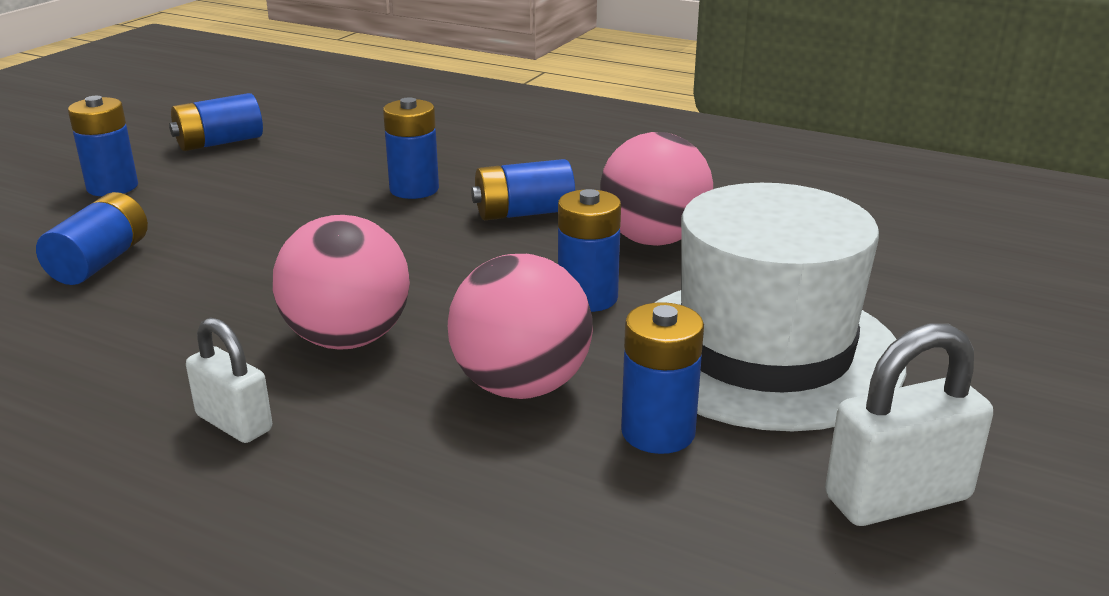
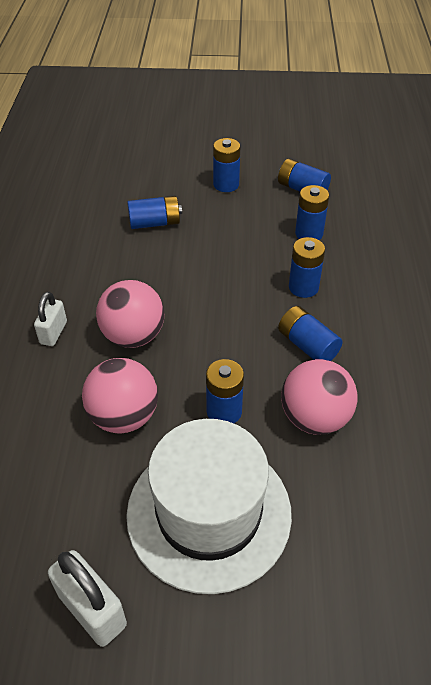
camera: 65 degrees right, 20 degrees up
blue battery [621,302,704,454] -> blue battery moved to [295,185,329,240]

